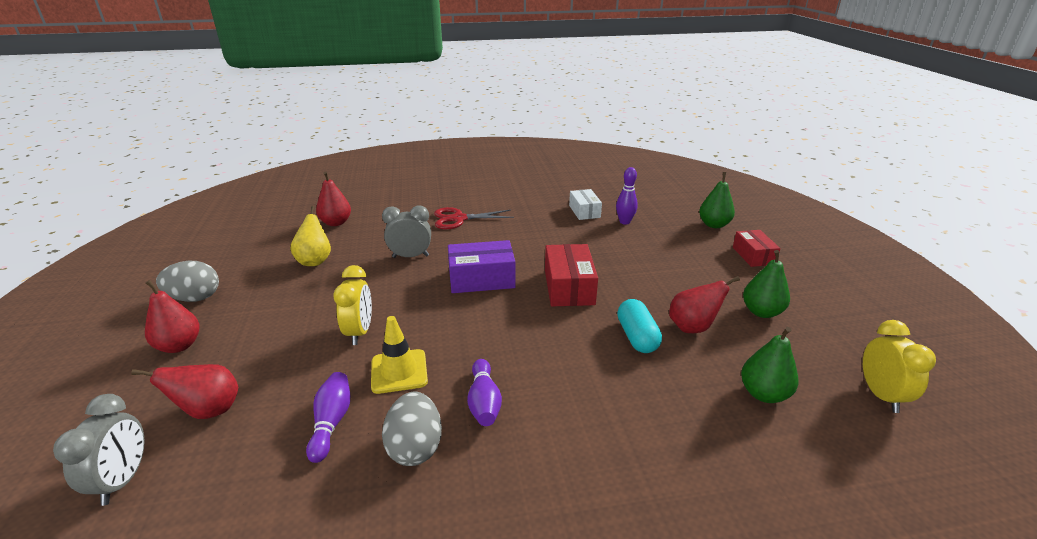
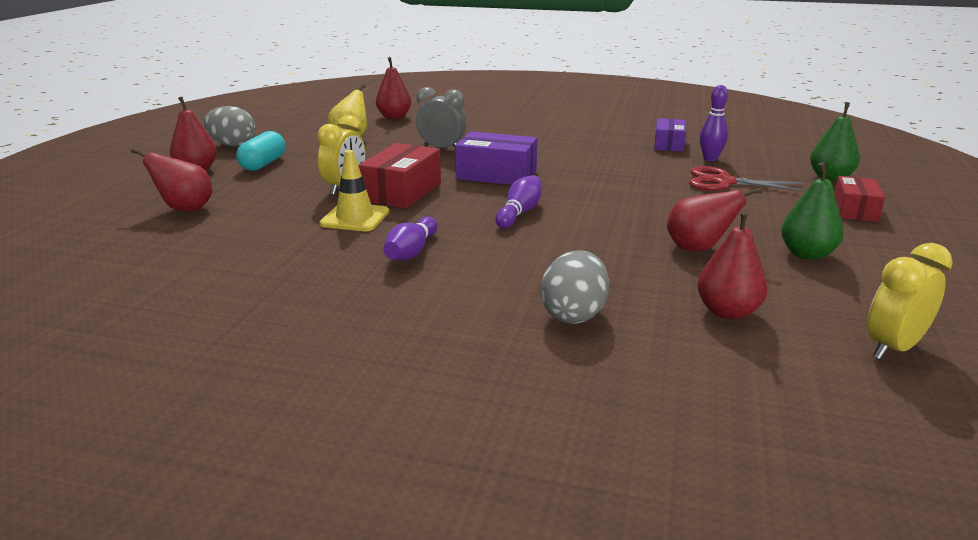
camera: 25 degrees right, 5 degrees down
grey clock [53,394,145,506] -> none
purple bowling pin [306,372,350,463] -> purple bowling pin moved to [495,175,541,228]
grey egg [382,391,442,466] -> grey egg moved to [541,250,609,324]
red scissors [434,207,514,229] -> red scissors moved to [689,166,806,192]
red box [545,244,598,306] -> red box moved to [358,143,441,208]
white box [569,189,602,220] -> purple box [654,118,686,152]
turquoise capsule [617,299,662,353] -> turquoise capsule moved to [236,131,285,171]
green pear [741,327,798,403] -> red pear [697,210,768,320]
yellow clock [863,320,936,413] -> yellow clock turned 150 degrees counterclockwise [867,243,953,360]

